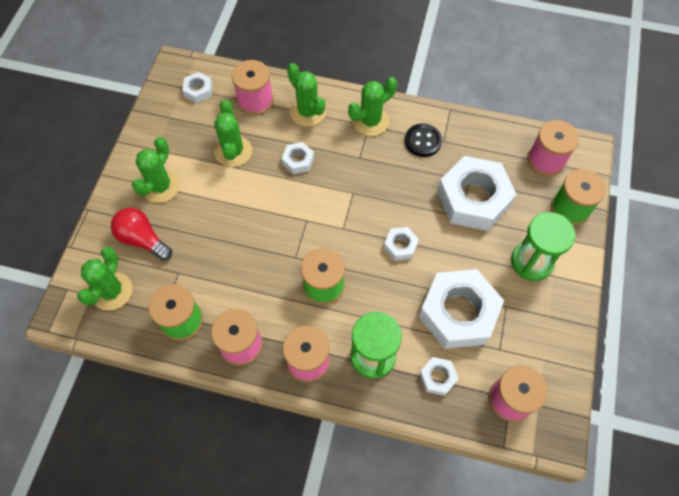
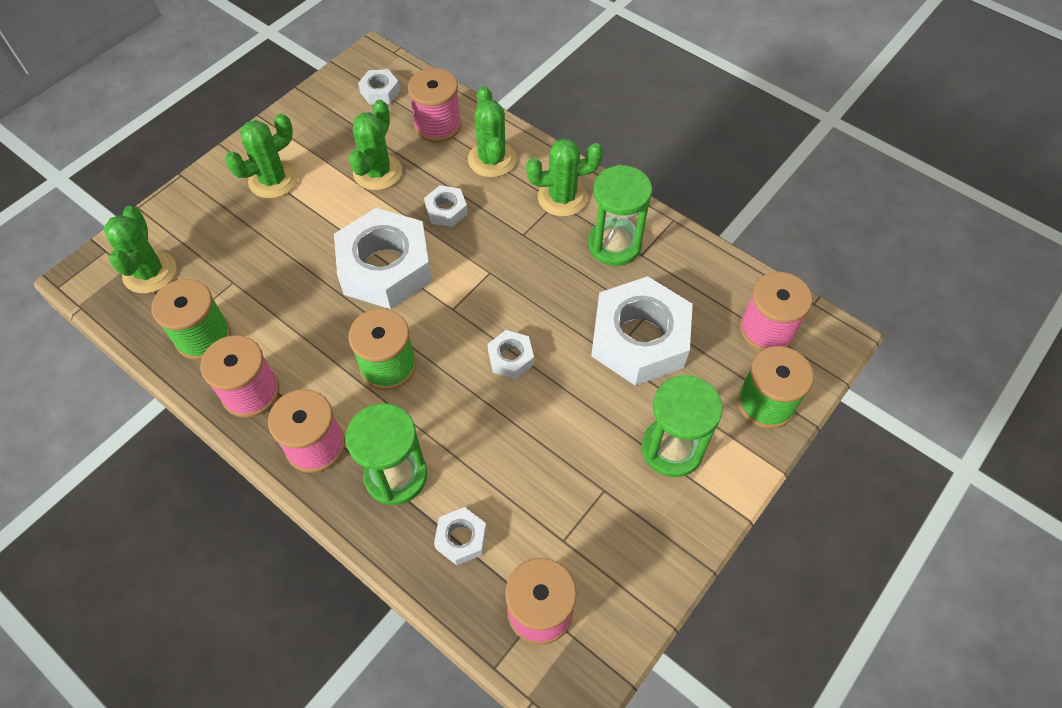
camera: 25 degrees right, 5 degrees down
green cactus [77,247,133,311] -> green cactus turned 45 degrees counterclockwise [104,206,176,294]
red light bulb [111,208,172,261] -> none
black button [405,123,442,157] -> green hourglass [588,165,652,266]
white nut [419,269,504,349] -> white nut moved to [334,208,432,309]

